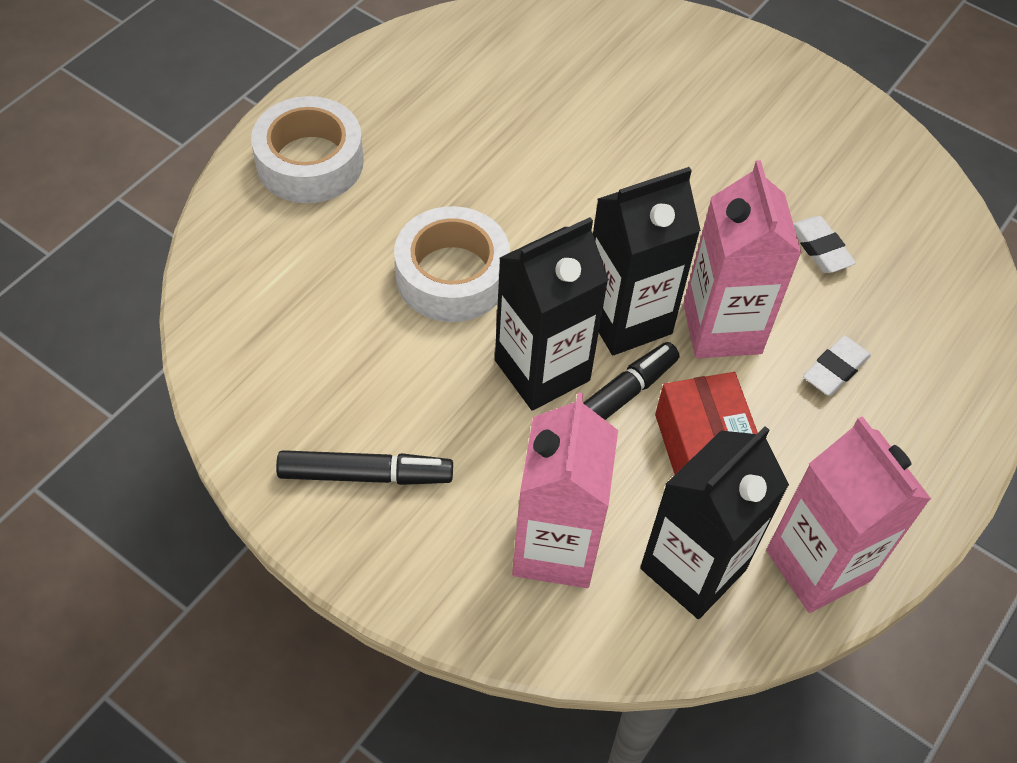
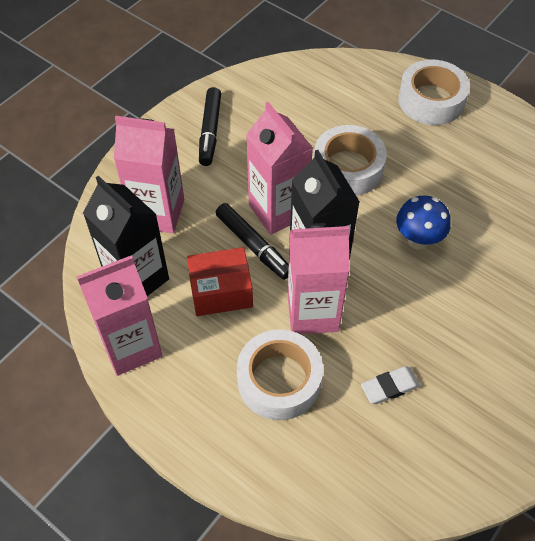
camera: 95 degrees right, 0 degrees up
black carton [495,217,609,411] -> pink carton [246,102,313,235]
white eraser [803,336,871,396] -> white tape [237,330,323,420]
none -> blue mushroom [396,196,451,249]

